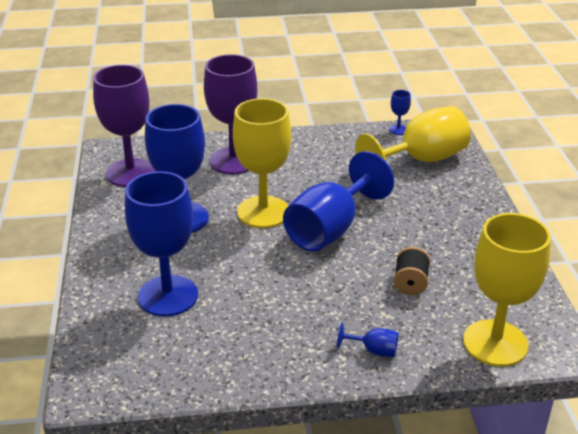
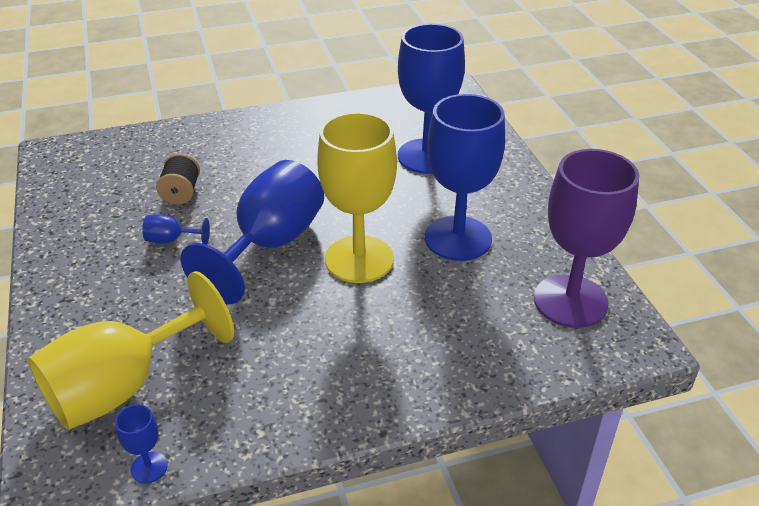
camera: 170 degrees right, 5 degrees up
purple goblet [204,54,257,174] -> none
blue goblet [337,322,398,357] -> blue goblet moved to [142,215,210,245]
yellow goblet [463,213,551,366] -> none

